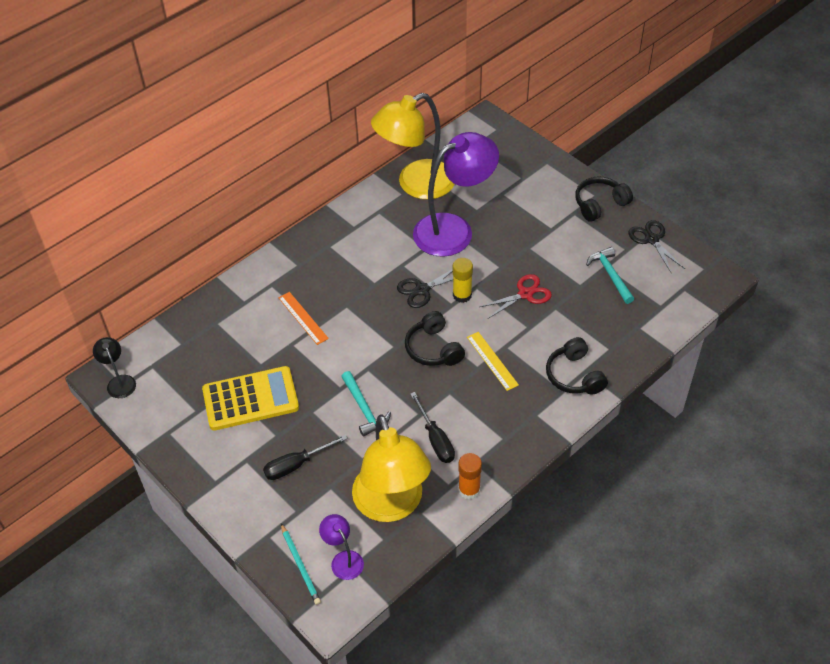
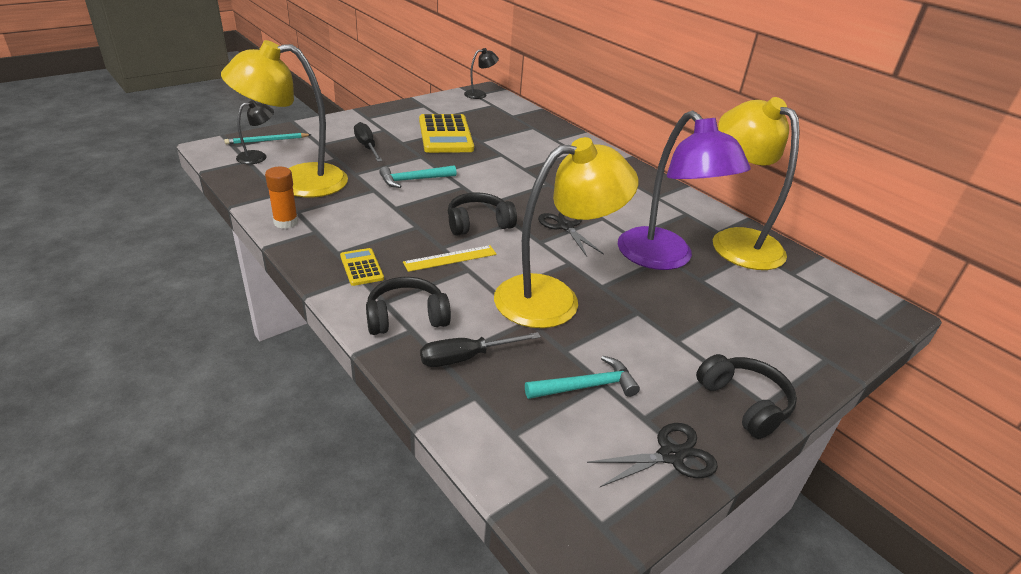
camera: 90 degrees right, 15 degrees down
orange ruler [278,292,329,345] -> none
purple lamp [319,514,364,580] -> black lamp [236,100,274,164]
black screwdriver [410,392,455,463] -> black screwdriver moved to [420,332,541,367]
yellow glue stick [453,258,473,303] -> none
red scissors [480,274,552,319] -> yellow lamp [494,137,639,328]
none -> yellow calculator [340,248,384,286]

